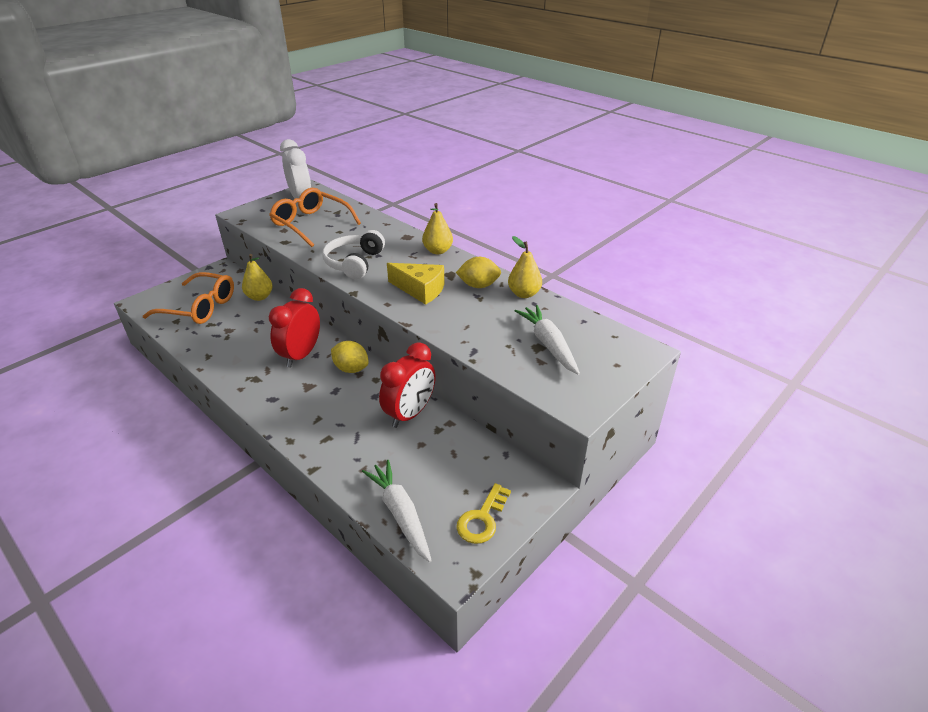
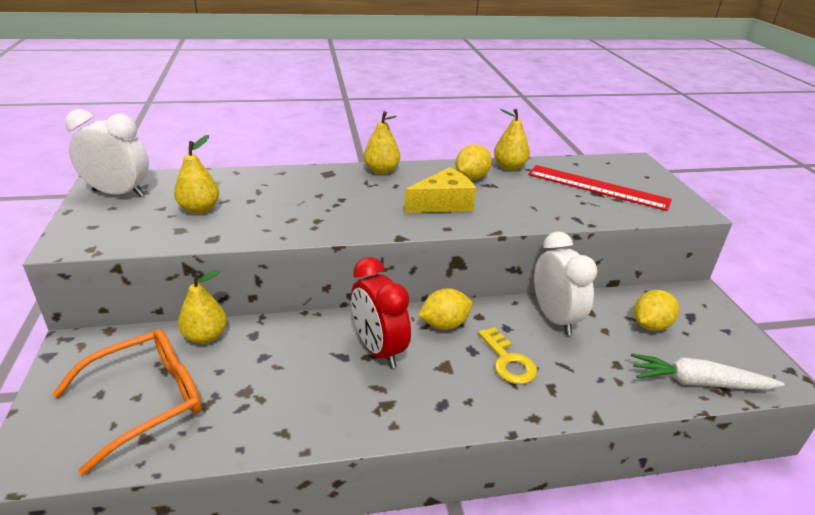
camera: 55 degrees left, 5 degrees down
orange glasses [269,188,361,247] -> yellow pear [174,135,219,214]
white headphones [322,230,385,279] -> none
red clock [379,342,436,428] -> white clock [534,232,598,335]
yellow key [456,483,511,544] -> yellow key moved to [478,327,537,384]
white carrot [515,305,580,375] -> red ruler [528,165,672,211]
none -> yellow lemon [634,290,679,331]

